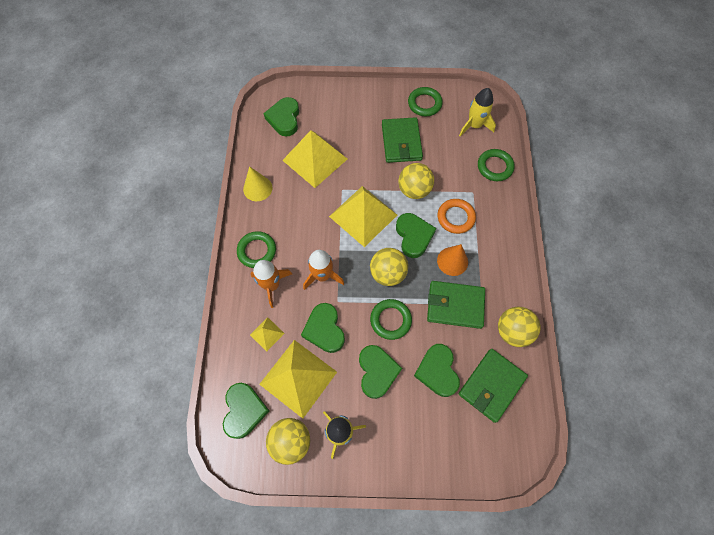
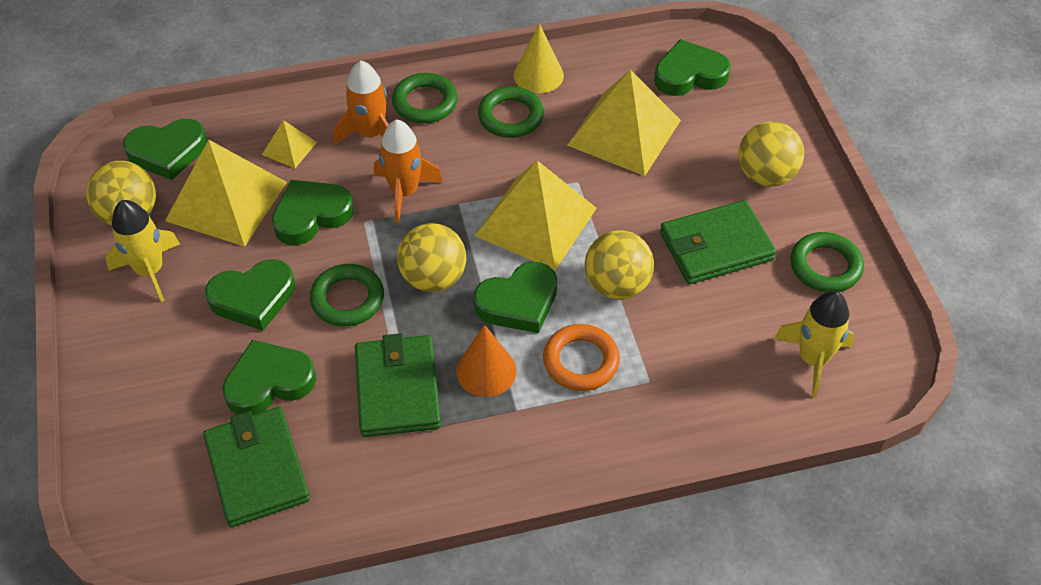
camera: 75 degrees right, 15 degrees down
green wallet [459,349,528,423] -> green wallet turned 45 degrees clockwise [203,407,310,527]
green ring [478,149,515,181] -> green ring moved to [478,86,544,138]
yellow ball [498,307,541,347] -> yellow ball moved to [738,121,804,187]

